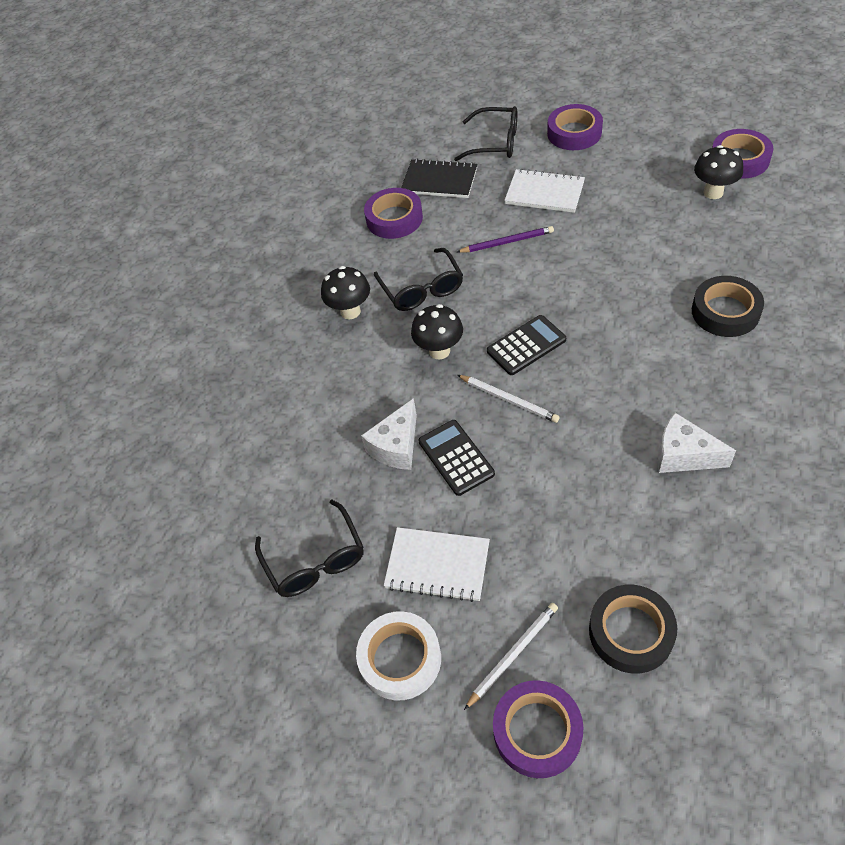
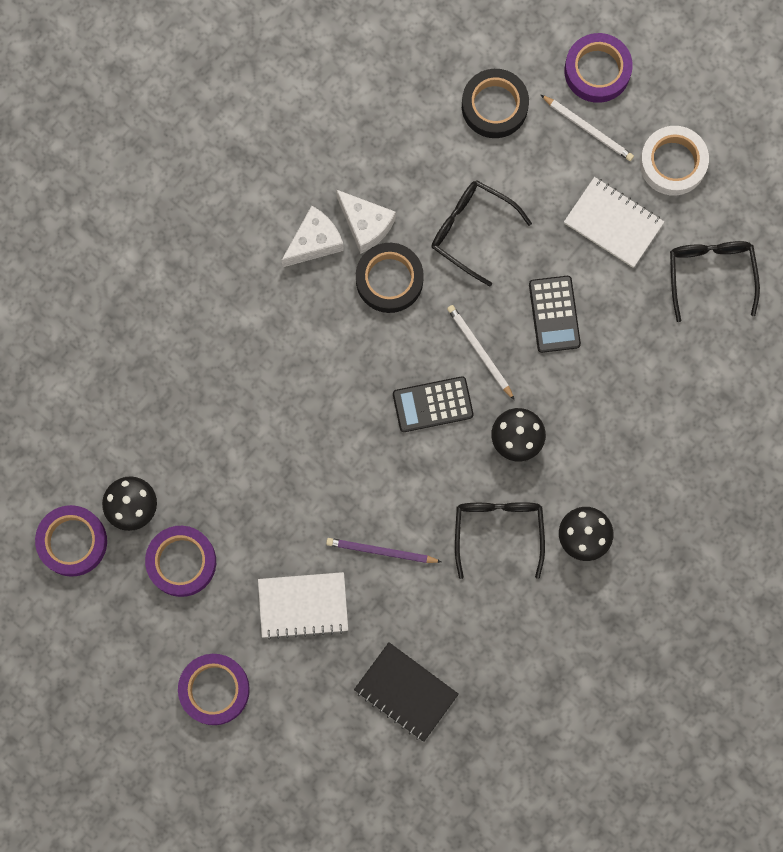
camera: 165 degrees left, 25 degrees up
white cheese [361,398,417,470] -> white cheese moved to [281,206,344,267]
purple tape [364,188,423,239] -> purple tape moved to [145,526,216,597]
black glasses [454,106,517,161] -> black glasses moved to [431,181,532,287]
white pencil [464,603,558,710] -> white pencil turned 120 degrees counterclockwise [541,95,634,161]
white notebook [504,169,585,213] -> white notebook turned 45 degrees counterclockwise [258,572,348,640]
black tape [692,276,764,337] -> black tape moved to [356,243,424,313]

